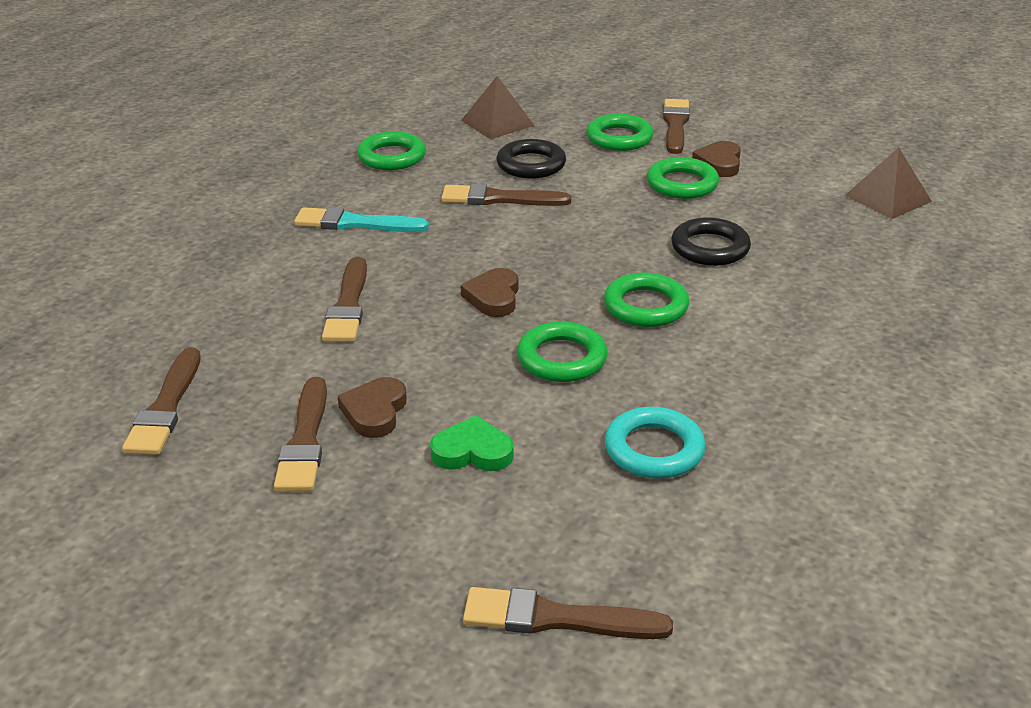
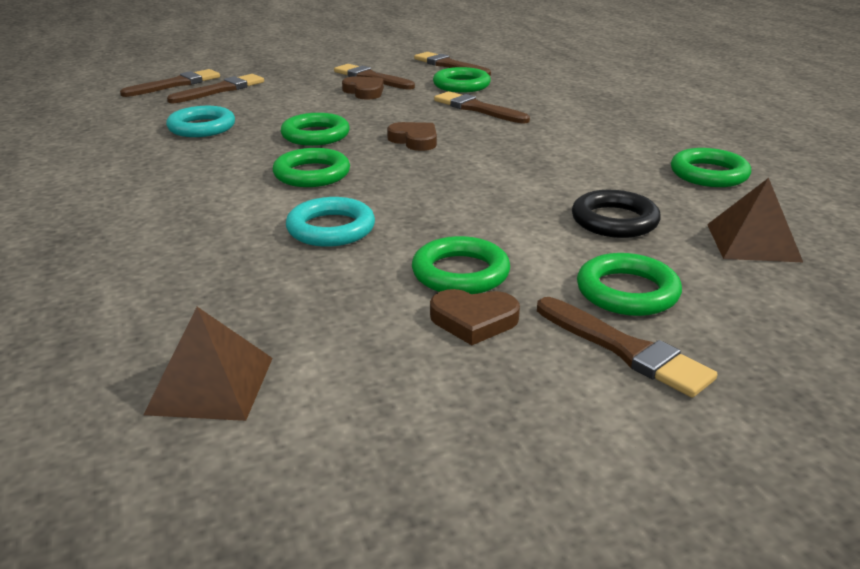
camera: 130 degrees right, 5 degrees down
turquoise brush [294,207,429,232] -> none
green heart [430,415,514,471] -> none
brown brush [441,184,571,206] -> brown brush moved to [167,74,264,103]
black ring [671,217,751,266] -> turquoise ring [286,197,375,247]
brown heart [692,141,741,177] -> brown heart turned 135 degrees clockwise [430,289,520,345]
none -> green ring [433,67,491,92]

